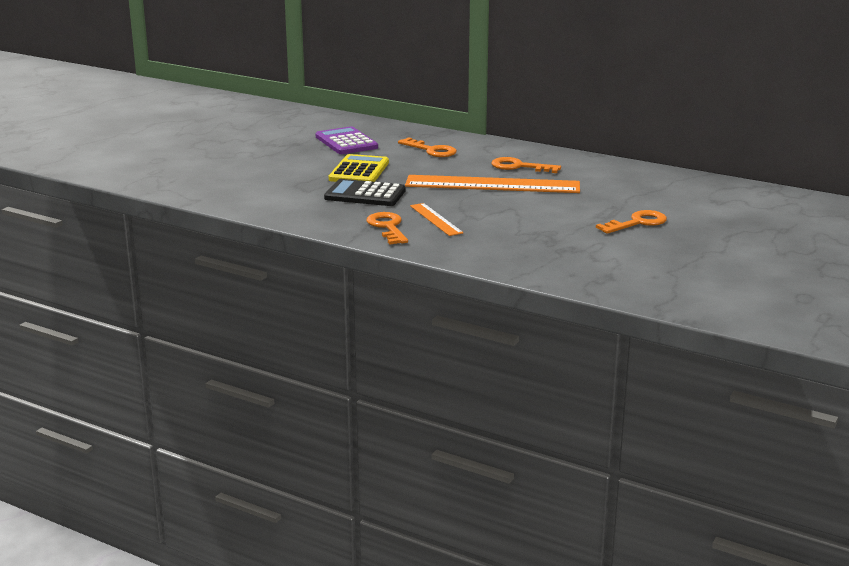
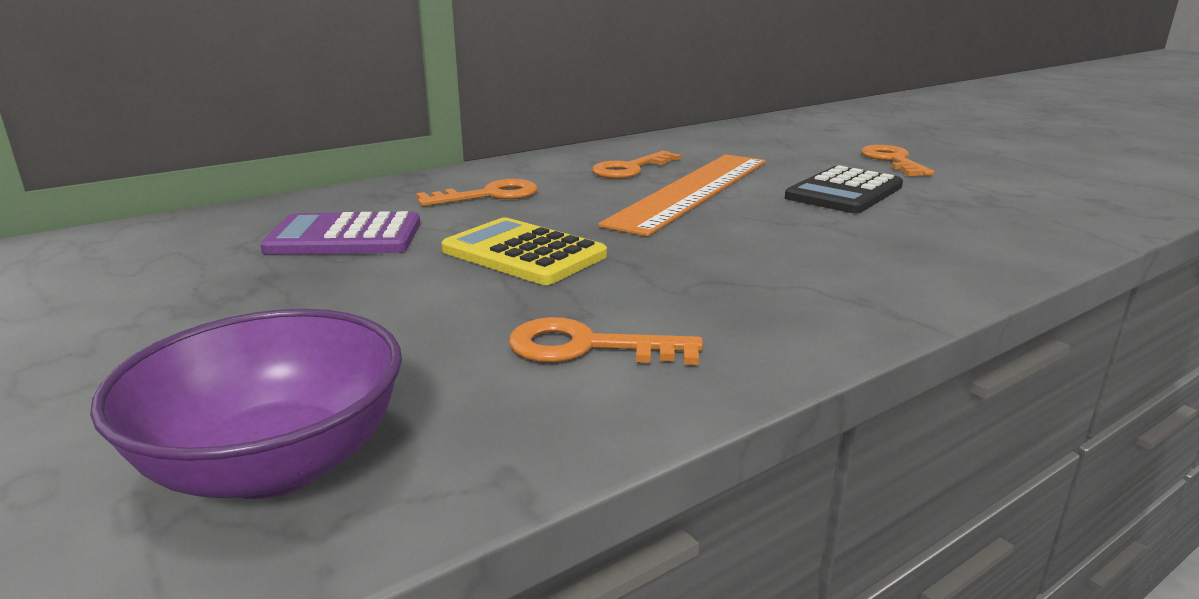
camera: 65 degrees left, 0 degrees up
black calculator [324,179,406,206] -> black calculator moved to [785,165,903,214]
orange key [367,212,408,244] -> orange key moved to [509,317,703,365]
orange ruler [410,203,464,236] -> none
none -> purple bowl [90,309,402,499]

